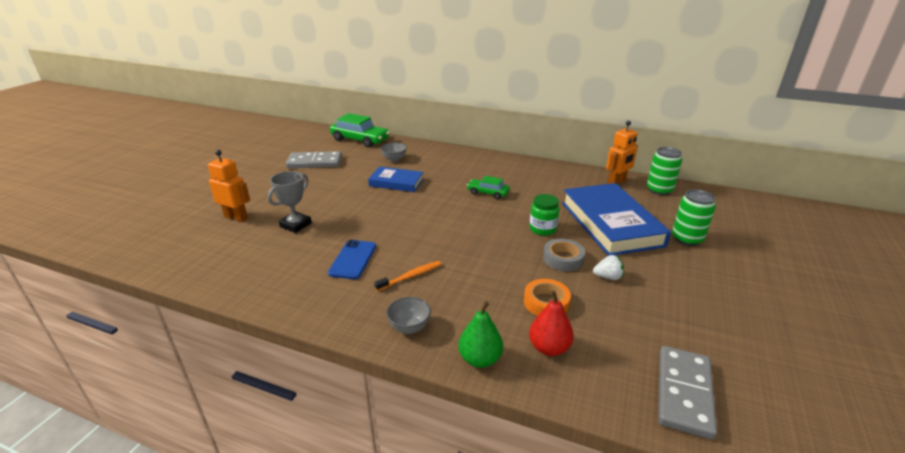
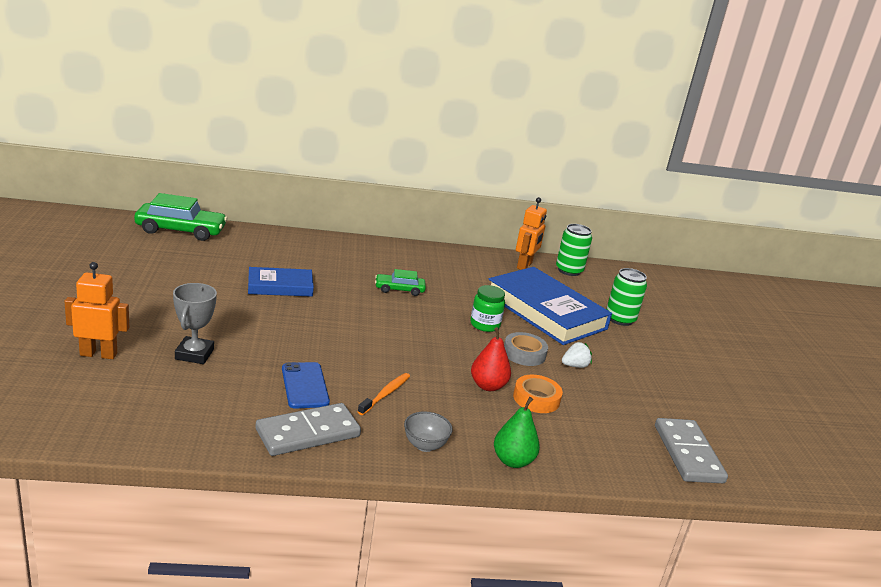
camera: 30 degrees left, 5 degrees down
grey domino [286,151,342,168] -> grey domino moved to [256,403,361,456]
grey bowl [380,143,407,162] -> none
red pear [529,290,574,356] -> red pear moved to [471,327,511,391]

